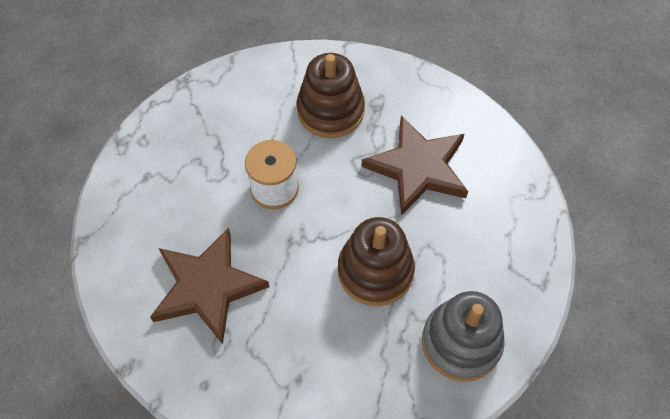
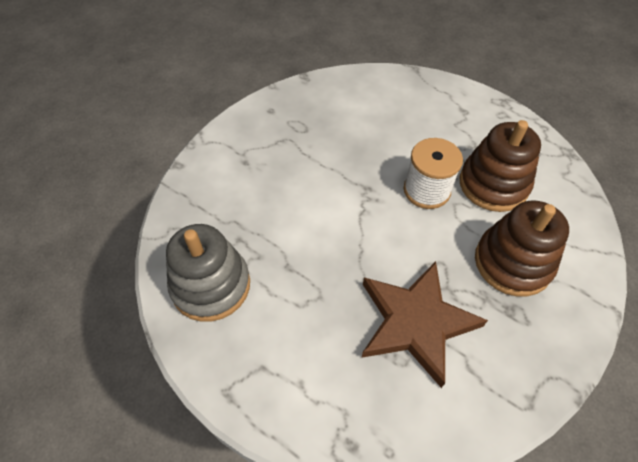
camera: 110 degrees right, 5 degrees down
brown star [150,228,269,344] -> none
brown stacking toy [338,217,415,306] -> brown stacking toy moved to [460,120,541,212]

